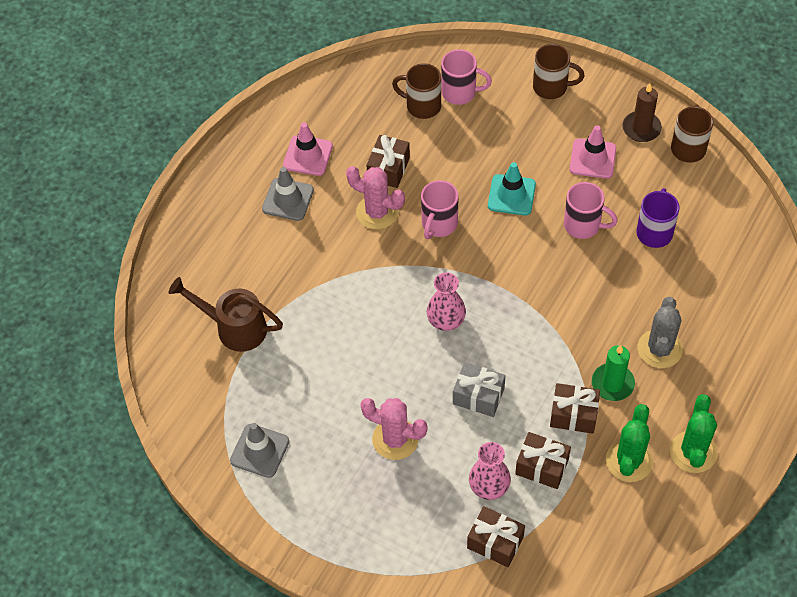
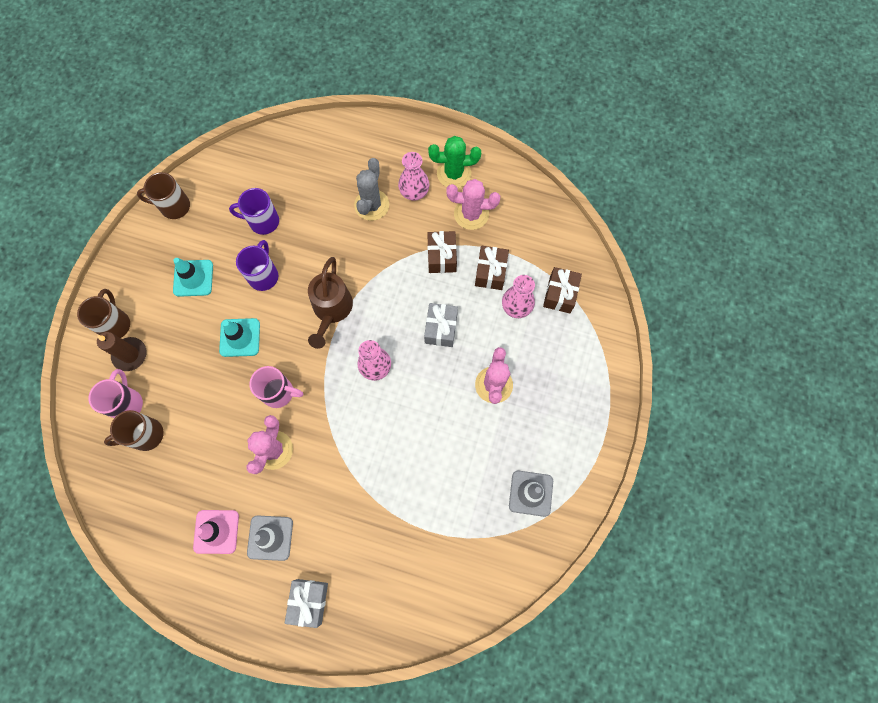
camera: 105 degrees left, 15 degrees up
brown watering can [169,277,283,352] -> brown watering can moved to [308,257,353,349]
brown gift [366,135,410,188] -> none
brown mug [392,63,441,119] -> brown mug turned 60 degrees clockwise [104,410,164,451]
pink mug [564,182,618,239] -> purple mug [236,240,278,291]
pink traffic cone [570,125,616,179] -> turquoise traffic cone [173,258,213,297]
green candle [592,345,635,401] -> none
green cactus [606,404,653,482] -> pink cactus [446,179,500,230]
brown candle [623,83,662,142] -> brown candle moved to [97,332,147,371]
grey cactus [638,297,683,368] -> grey cactus turned 75 degrees counterclockwise [354,158,389,221]
none -> grey gift [285,579,328,628]
none -> pink vase [398,152,429,201]

